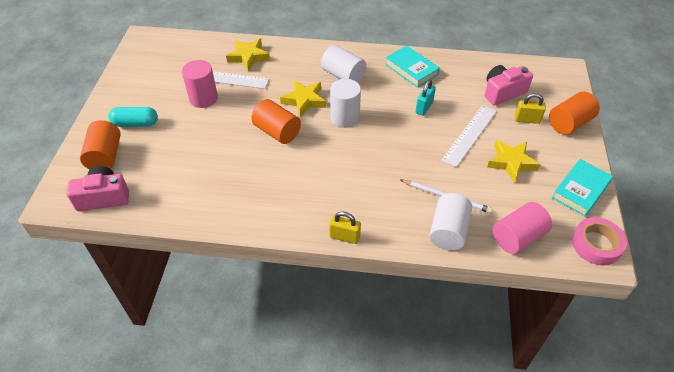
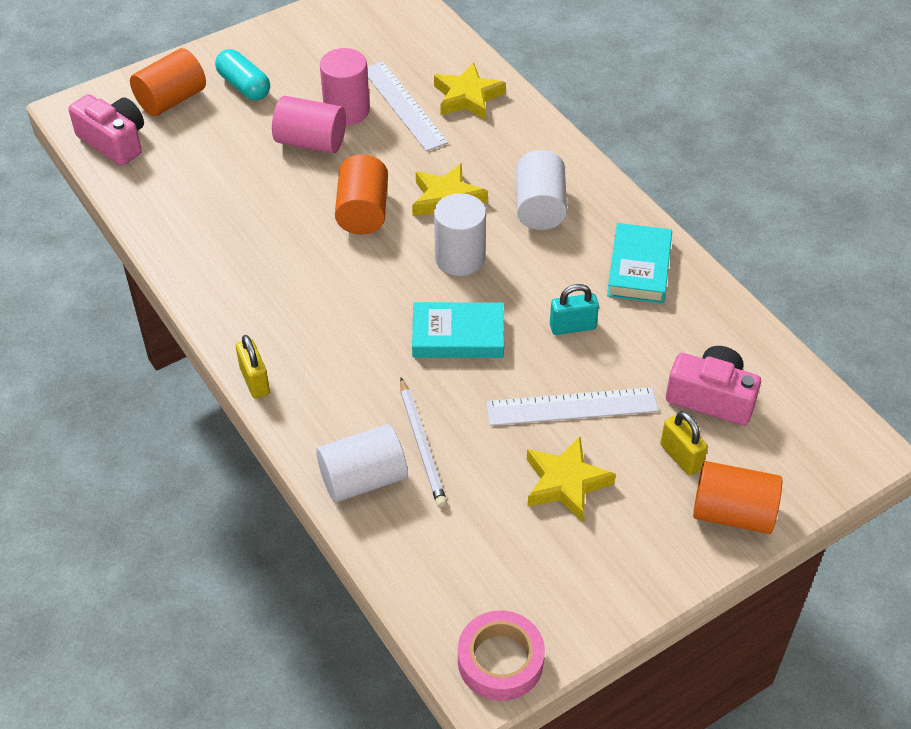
camera: 50 degrees right, 0 degrees up
pink cylinder [493,202,552,254] -> pink cylinder moved to [272,96,346,153]
turquoise book [552,159,613,216] -> turquoise book moved to [412,302,504,358]

